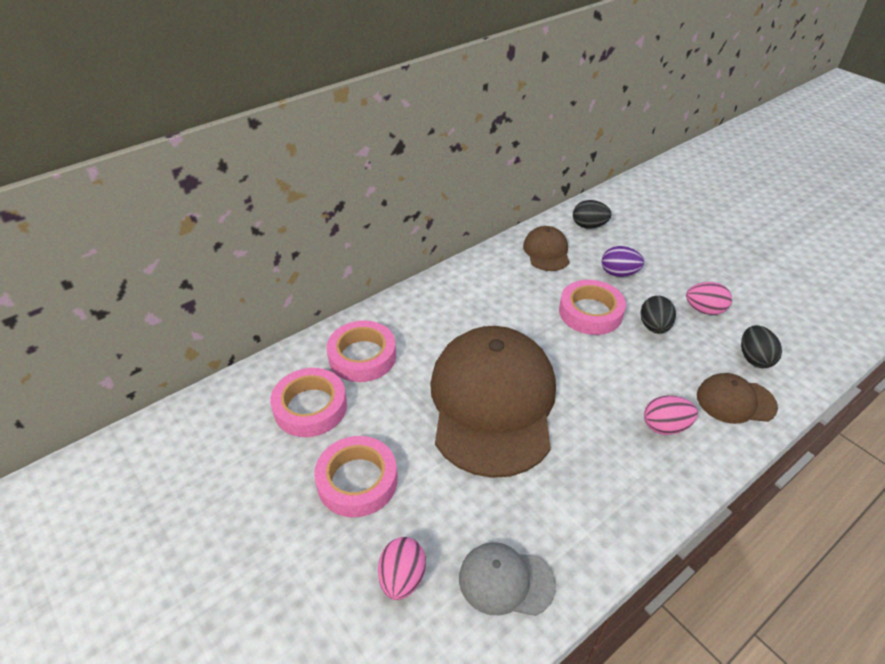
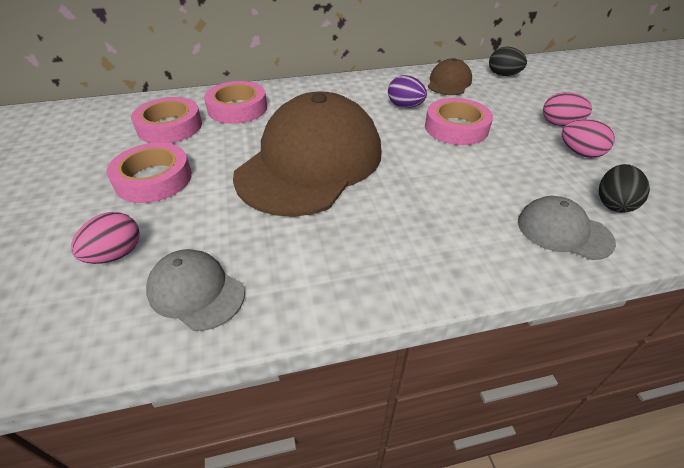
camera: 25 degrees right, 0 degrees up
purple egg [601,246,644,277] -> purple egg moved to [388,75,427,108]
black egg [640,296,676,334] -> none
pink egg [644,395,698,435] -> pink egg moved to [543,92,592,126]
brown cap [697,373,778,424] -> grey cap [518,196,616,260]

